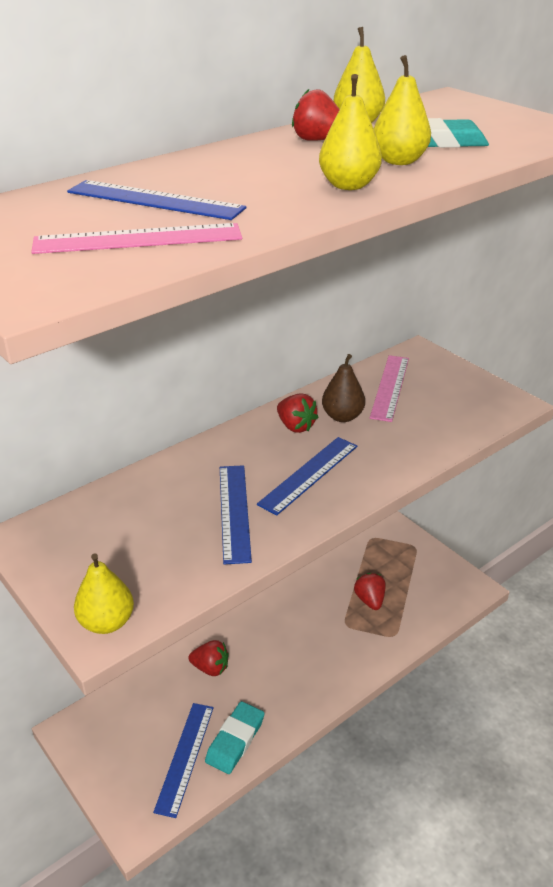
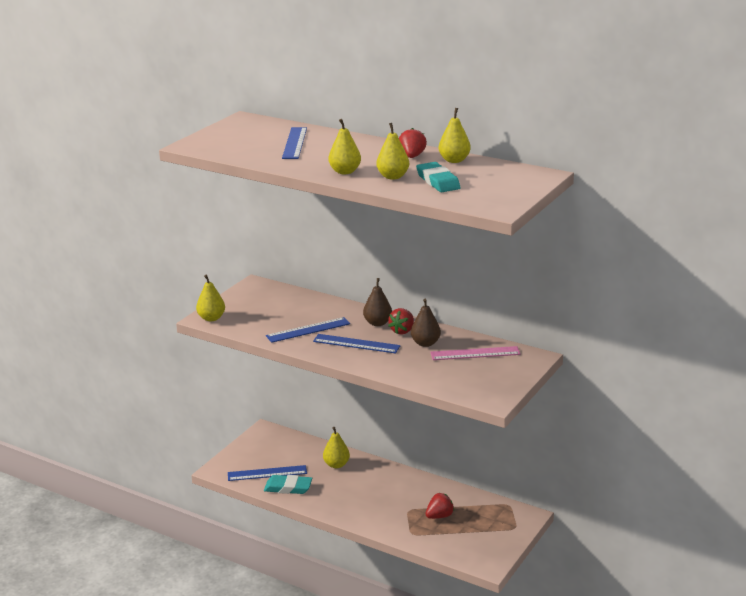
camera: 70 degrees right, 10 degrees down
pink ruler [31,223,242,254] -> none
red strawberry [188,640,229,676] -> yellow pear [323,427,350,468]
none -> brown pear [363,278,392,326]

